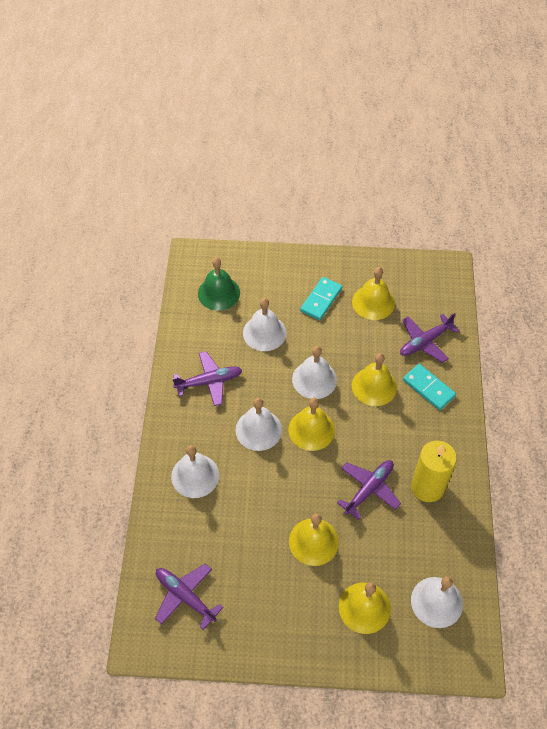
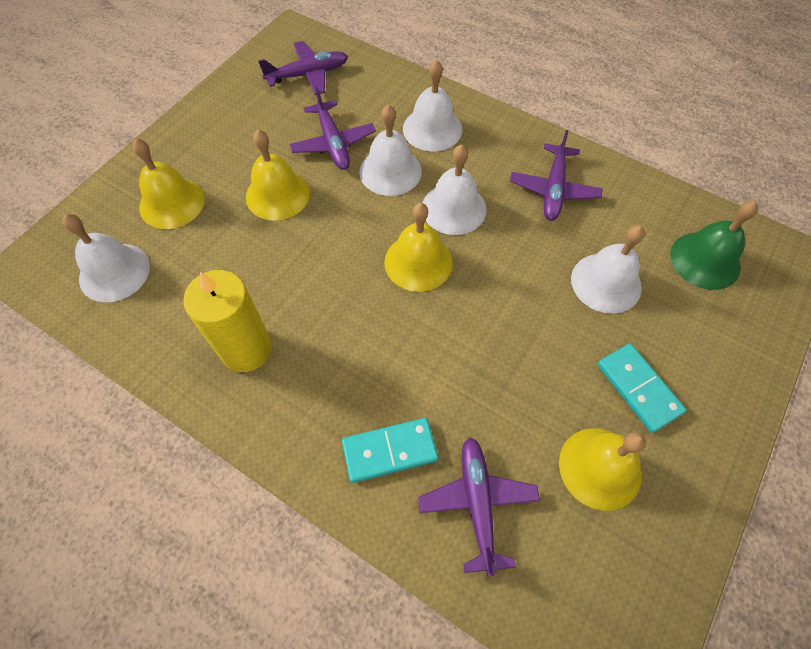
camera: 120 degrees right, 5 degrees up
white bell [292,346,337,399] -> white bell moved to [359,104,422,196]
purple plane [337,460,401,520] -> purple plane moved to [289,87,376,170]
yellow bell [352,353,397,406] -> none

